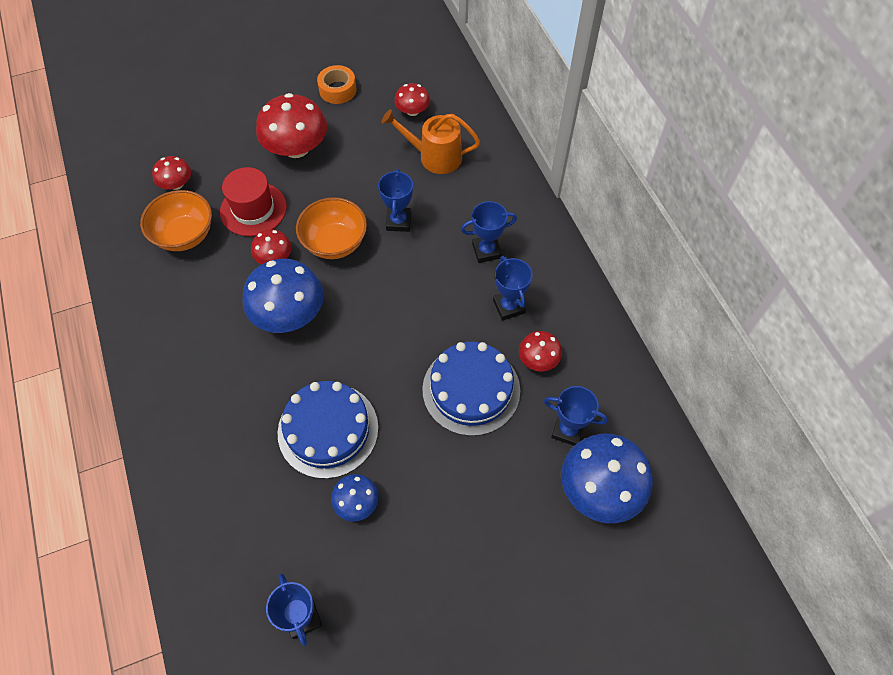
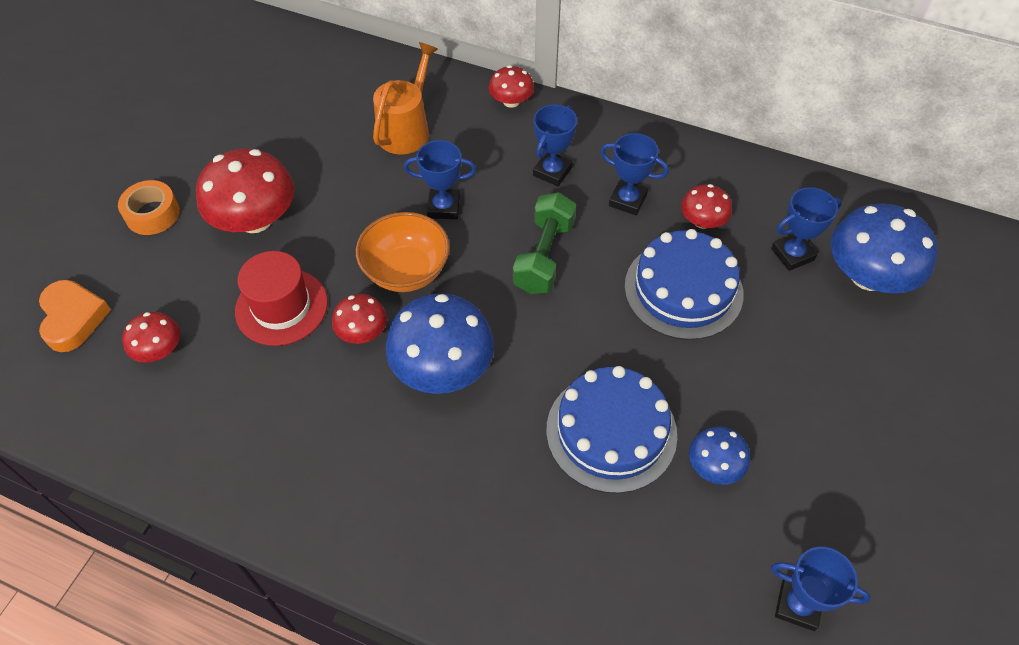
camera: 45 degrees left, 5 degrees down
orange bowl [140,190,212,251] -> none
orange tape [317,65,357,104] -> orange tape moved to [118,180,180,235]
blue trophy [378,169,413,232] -> blue trophy turned 45 degrees counterclockwise [404,140,476,219]
orange watering can [382,109,480,174] -> orange watering can turned 150 degrees clockwise [373,42,438,155]
red mushroom [394,83,430,116] -> red mushroom moved to [489,65,534,108]
none -> orange heart [39,280,111,352]
none -> green dumbbell [513,192,576,294]

